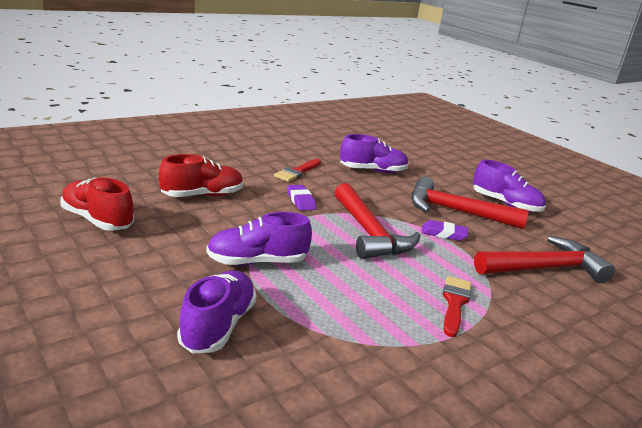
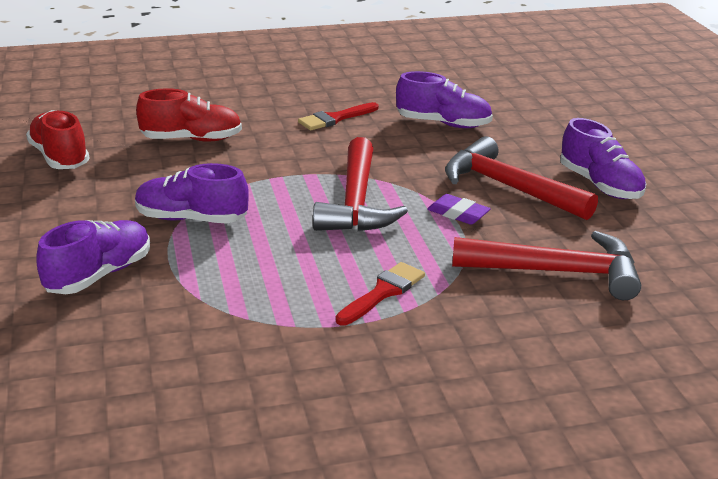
camera: 25 degrees right, 5 degrees up
purple eraser [287,185,316,211] -> none

